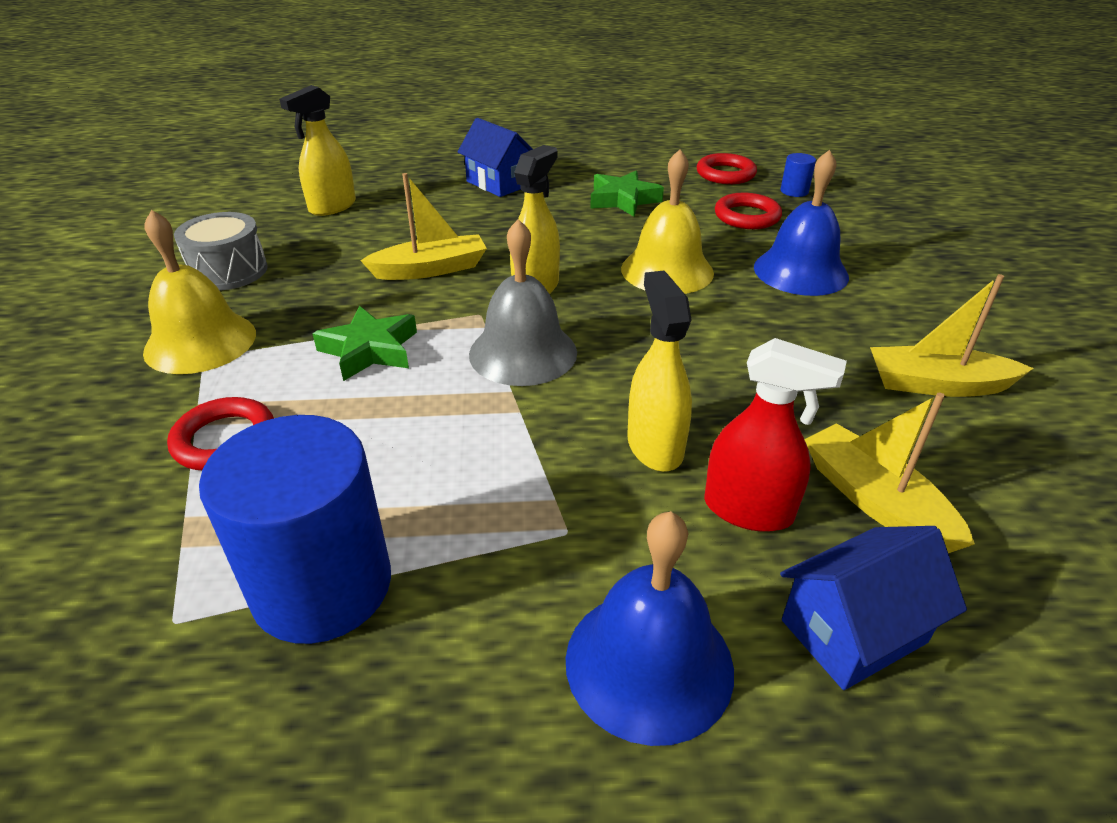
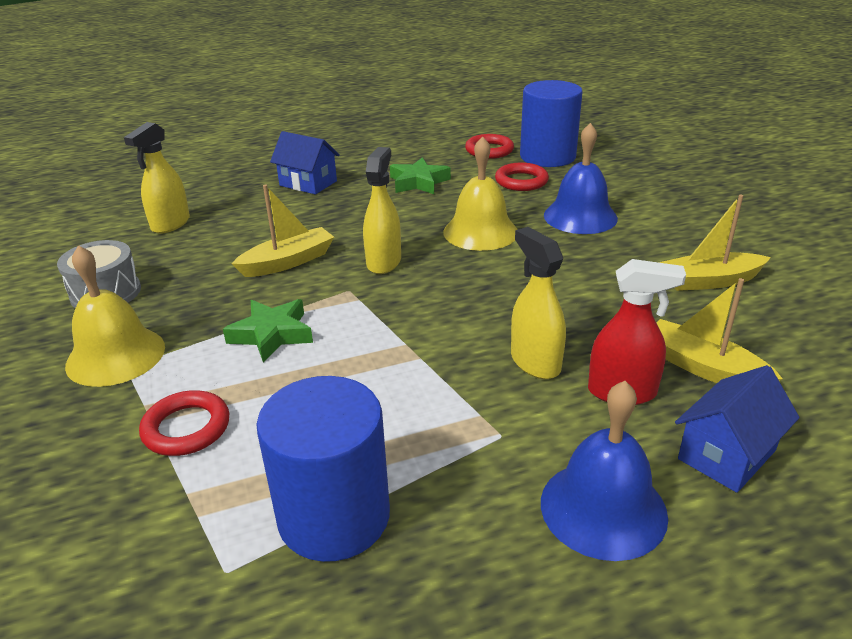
camera: 15 degrees left, 5 degrees down
grey bell [469,219,577,386] -> none
blue cylinder [780,153,816,197] -> blue cylinder [520,80,583,167], size x2.50

